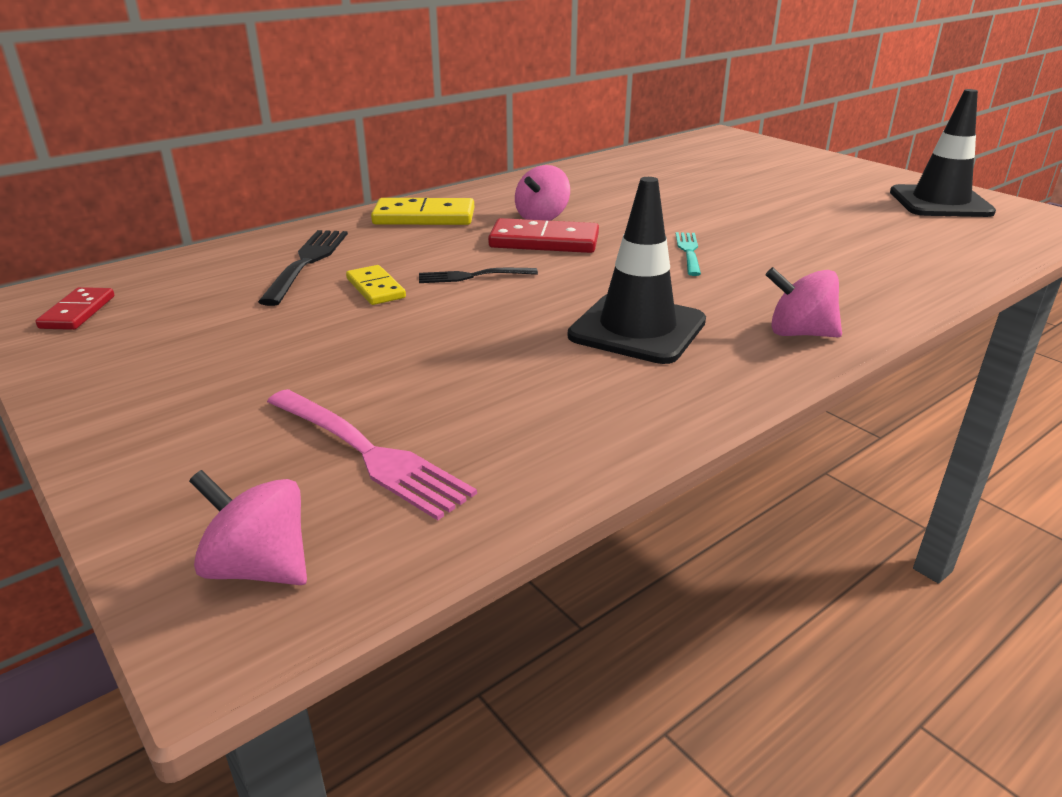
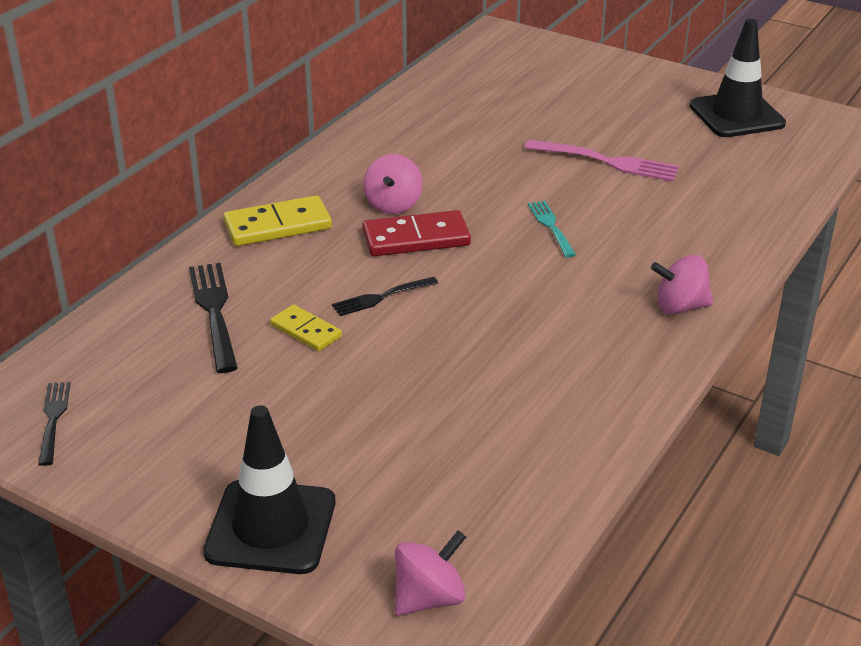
camera: 20 degrees left, 5 degrees up
red domino [36,287,115,330] -> black fork [38,382,71,466]
pink spinning top [189,470,307,585] -> pink spinning top turned 135 degrees clockwise [395,530,466,616]
pink fork [267,389,477,520] -> pink fork moved to [525,140,679,182]
black traffic cone [568,177,706,364] -> black traffic cone moved to [203,405,335,574]

